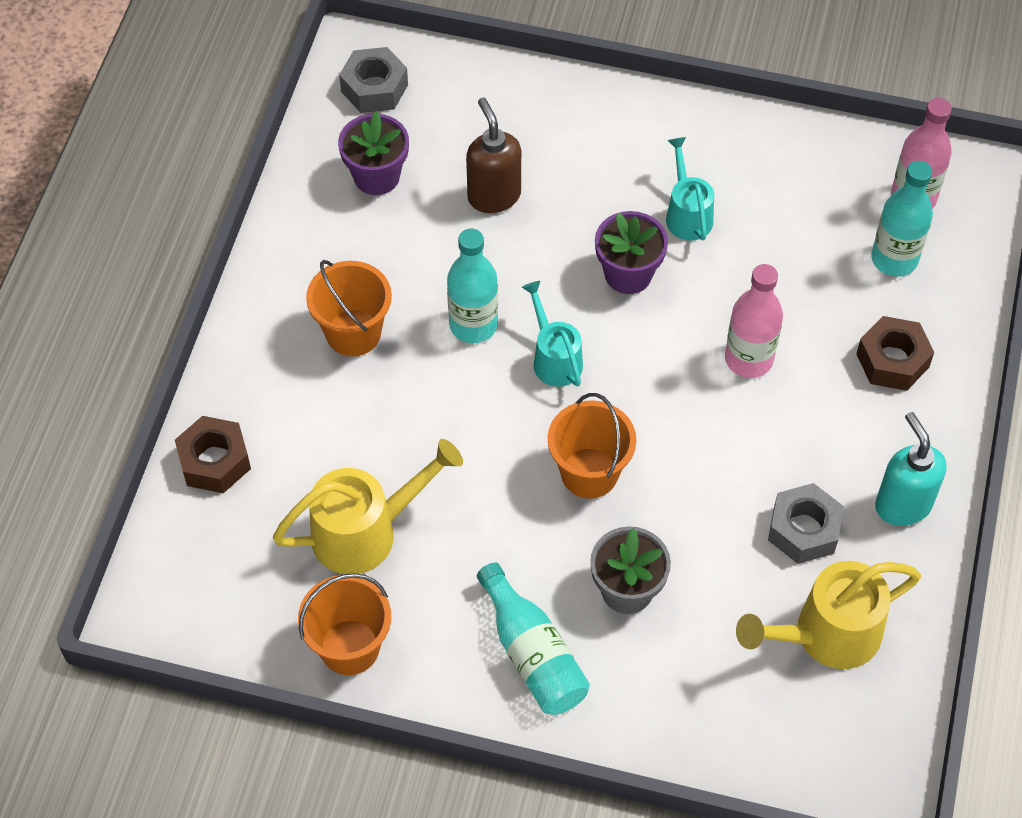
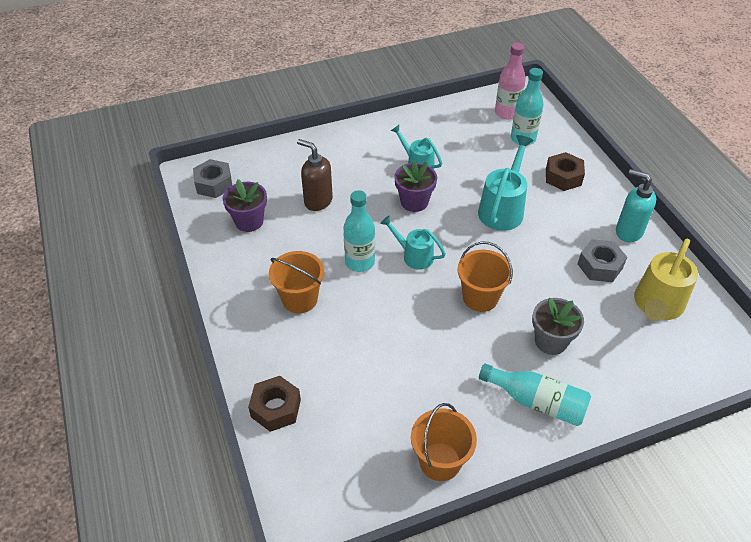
camera: 35 degrees left, 10 degrees down
yellow watering can [273,439,463,574] -> none
pink bottle [725,264,783,378] -> turquoise watering can [478,135,534,231]

